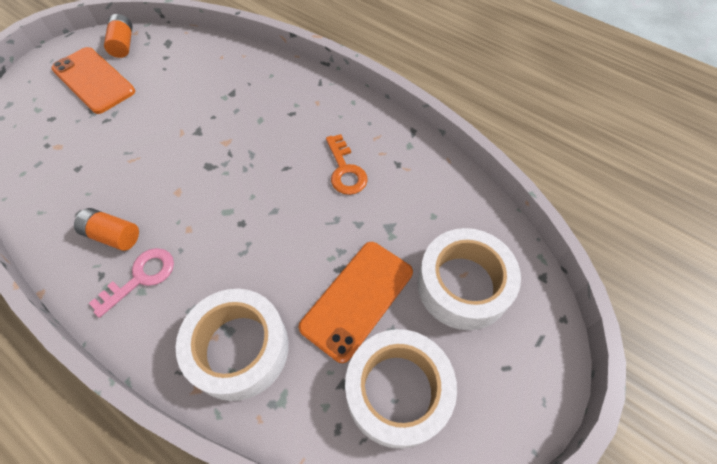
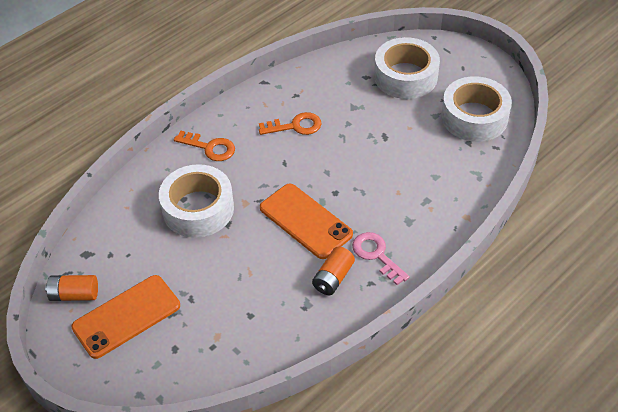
camera: 80 degrees left, 10 degrees down
white tape [176,289,289,401] -> white tape moved to [159,164,234,238]
orange phone [299,242,413,363] -> orange phone moved to [260,183,353,259]
none -> orange key [174,131,235,161]

